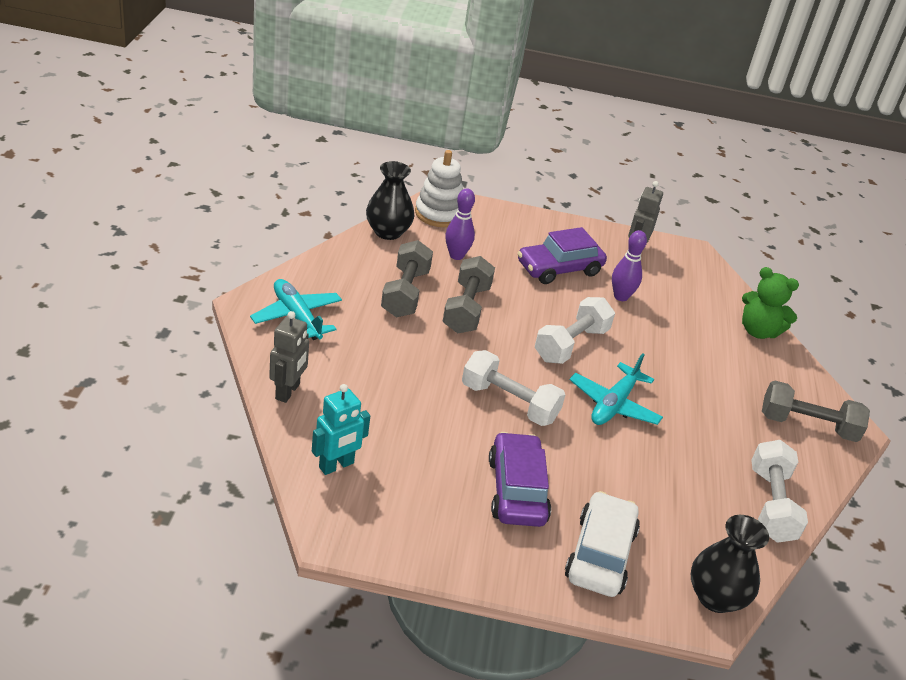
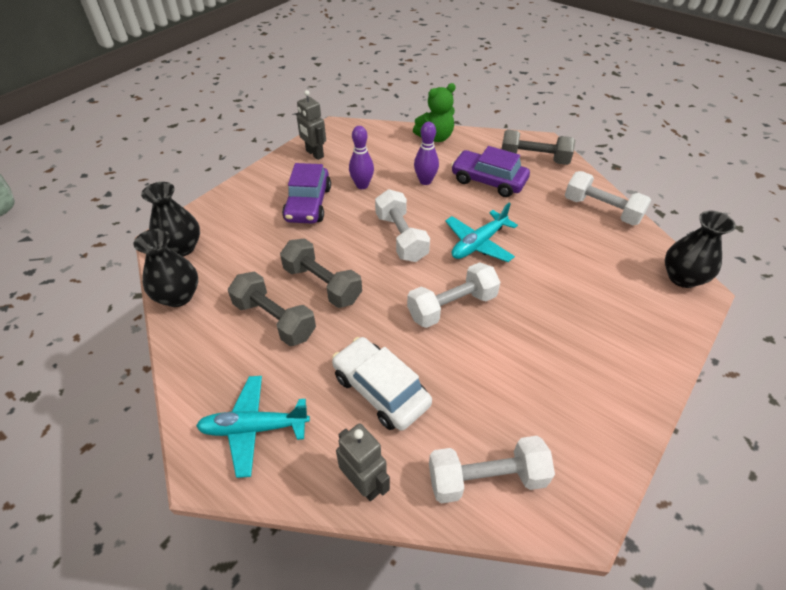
camera: 55 degrees left, 10 degrees up
turquoise robot [312,384,370,475] -> white dumbbell [429,436,555,503]
white stacking toy [415,150,463,227] -> black vase [141,182,200,256]
purple bowling pin [445,188,475,260] -> purple bowling pin moved to [414,122,439,185]
purple car [489,432,551,527] -> purple car moved to [451,146,530,197]
white car [565,491,640,597] -> white car moved to [332,337,432,431]
turquoise plane [569,353,663,425] -> turquoise plane turned 75 degrees clockwise [445,203,518,262]
grey dumbbell [762,381,870,442] -> grey dumbbell turned 60 degrees clockwise [502,130,575,165]

